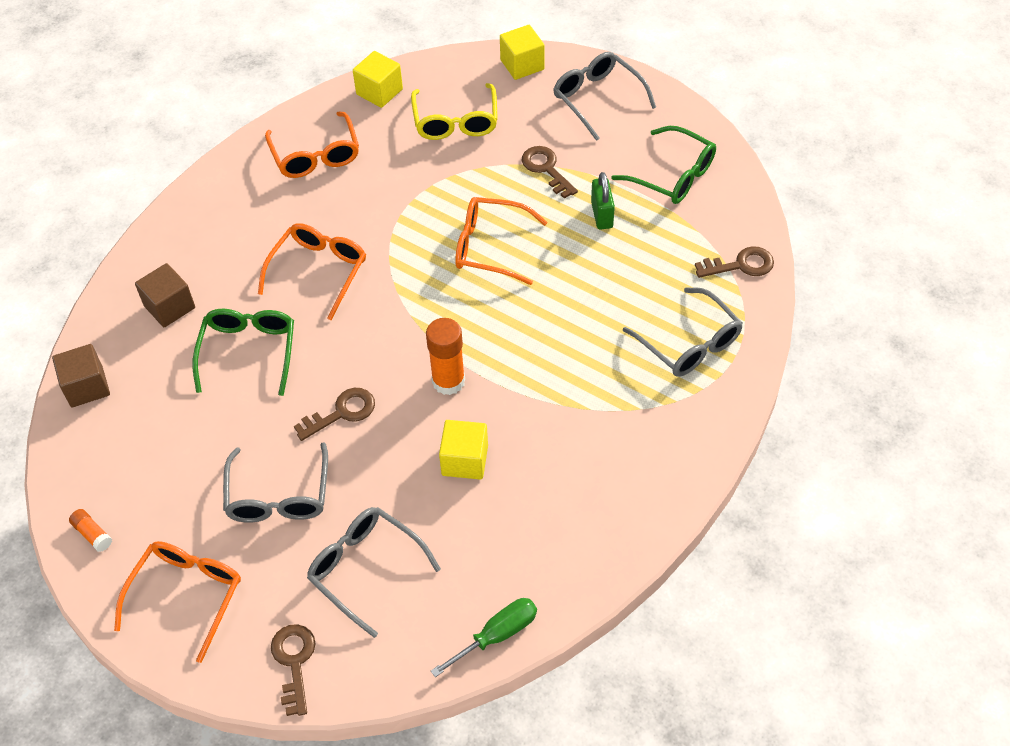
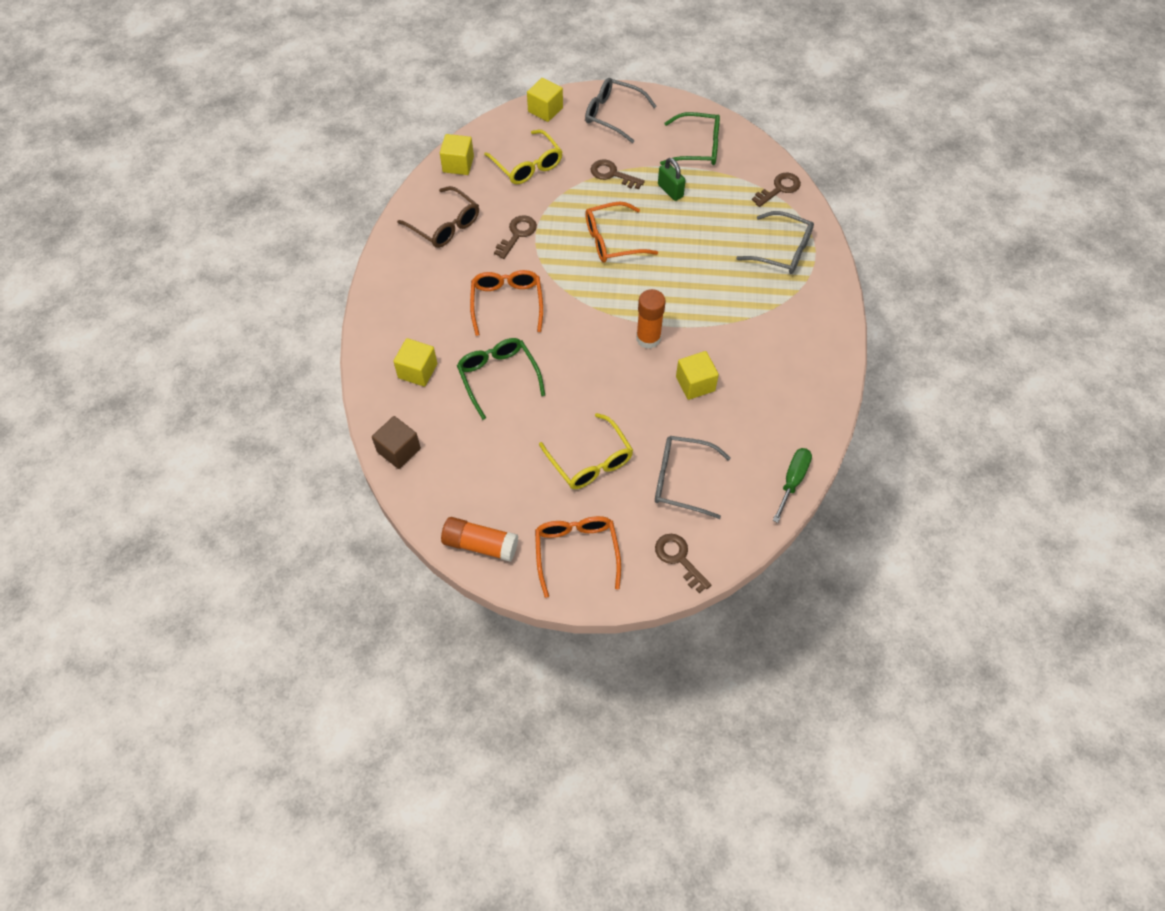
camera: 30 degrees left, 5 degrees up
orange glue stick [69,509,112,552] -> orange glue stick [441,517,518,562], size x1.95
brown cube [135,263,195,327] -> yellow cube [393,338,437,387]
grey glasses [223,442,328,523] -> yellow glasses [539,413,633,489]
orange glasses [265,111,359,178] -> brown glasses [397,186,479,248]
brown key [294,388,375,441] -> brown key moved to [494,215,537,259]

